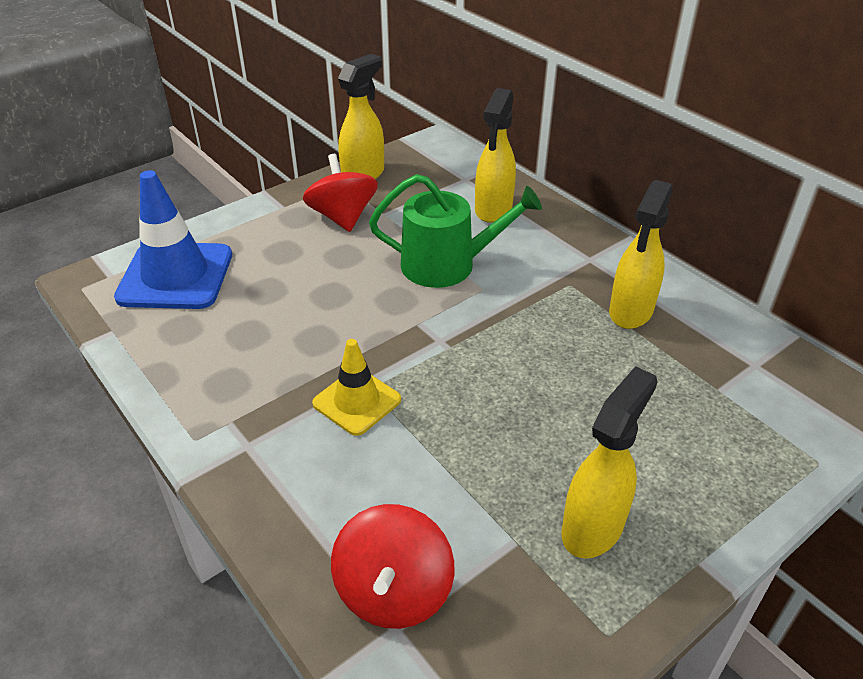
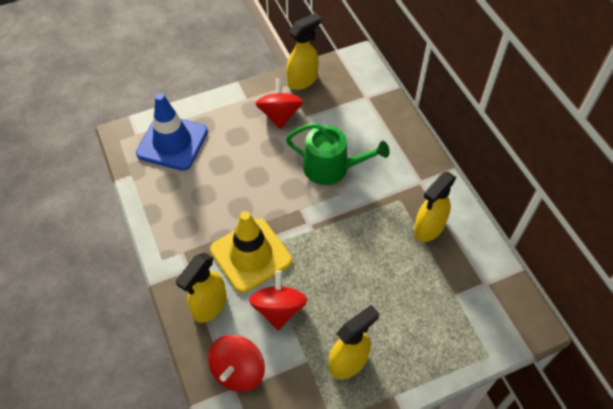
camera: 15 degrees right, 15 degrees up
yellow traffic cone [312,339,401,436] -> yellow traffic cone [210,211,292,293], size x1.70
yellow spray bottle [475,88,516,223] -> yellow spray bottle moved to [176,252,227,323]
none -> red spinning top [249,270,307,330]

